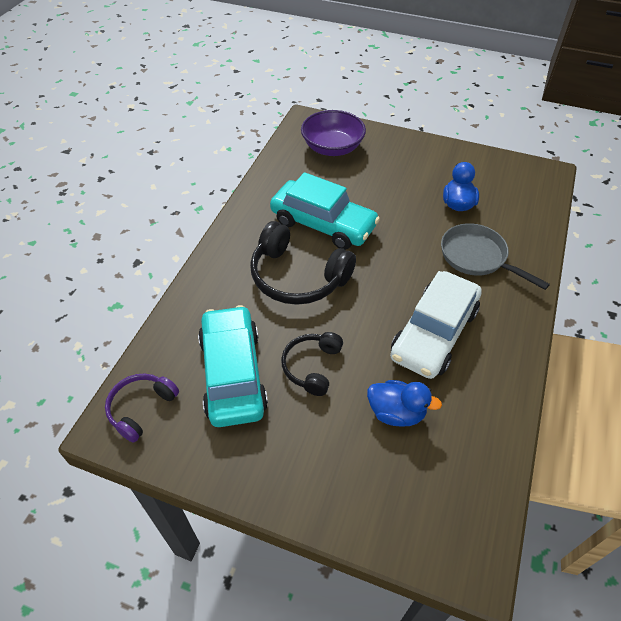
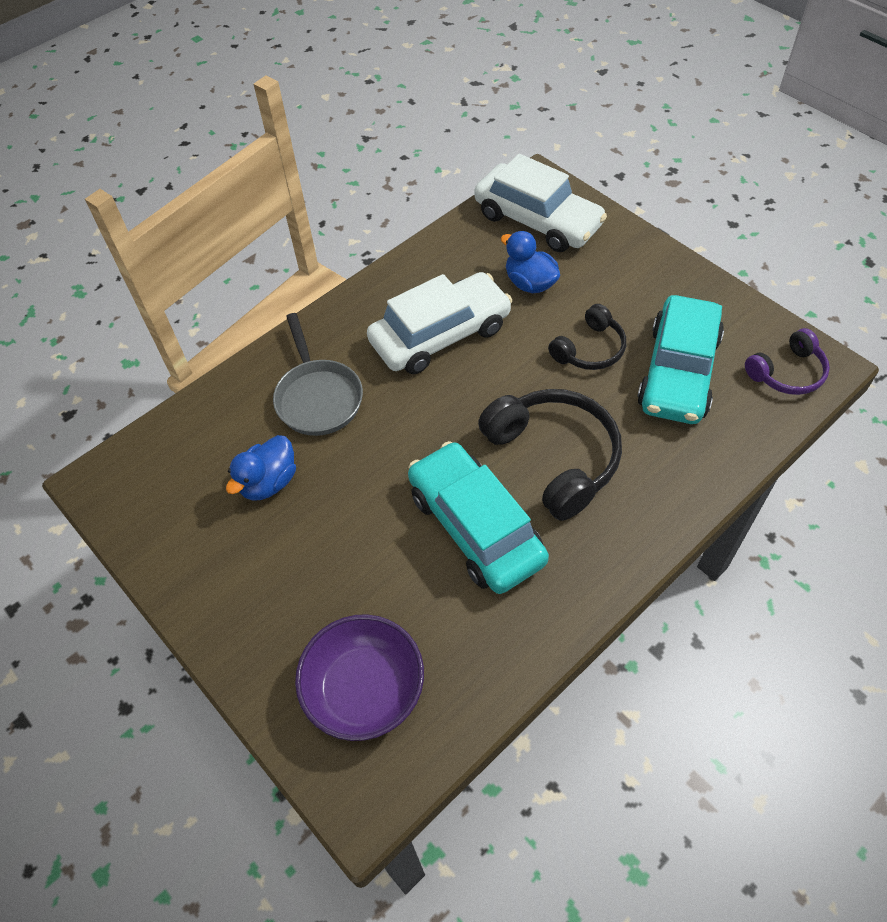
camera: 150 degrees left, 5 degrees up
none -> white car [474,154,607,252]

